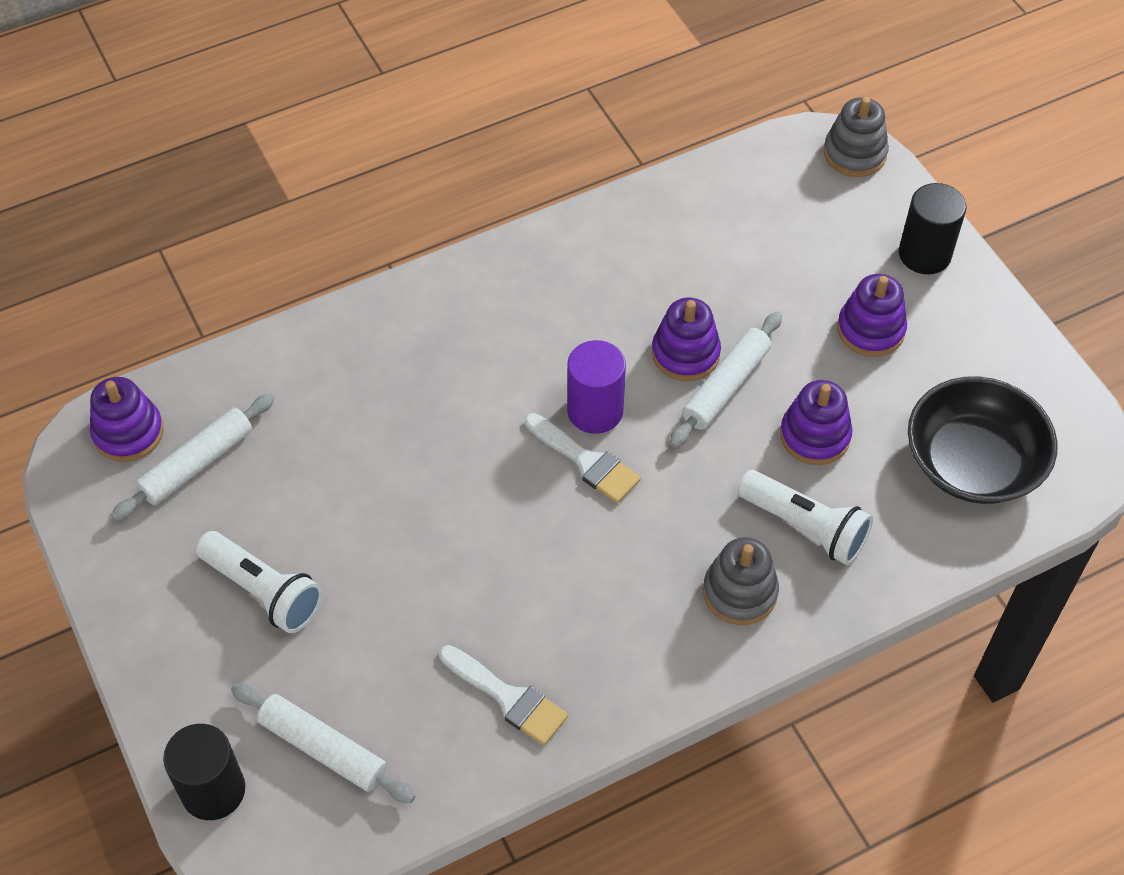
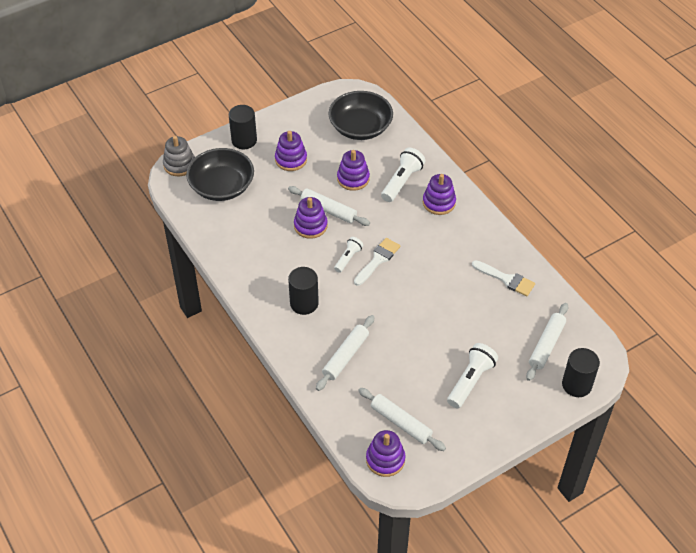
camera: 95 degrees left, 5 degrees down
white brush [439,645,568,746] -> white brush turned 90 degrees clockwise [472,260,535,296]
purple cylinder [567,340,626,434] -> white flashlight [334,237,363,273]
grey stacking toy [703,537,779,625] -> purple stacking toy [423,174,456,215]
none -> black bowl [186,148,254,201]
none -> black cylinder [288,267,319,315]
none -> white rolling pin [316,315,375,391]

